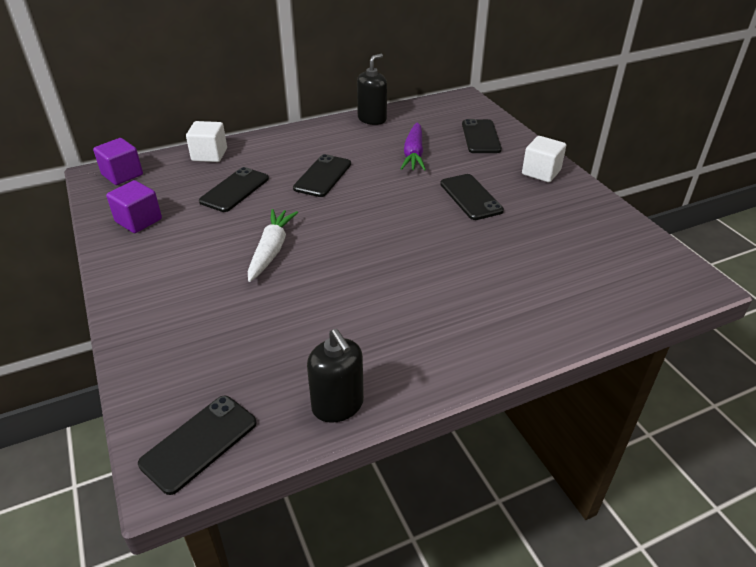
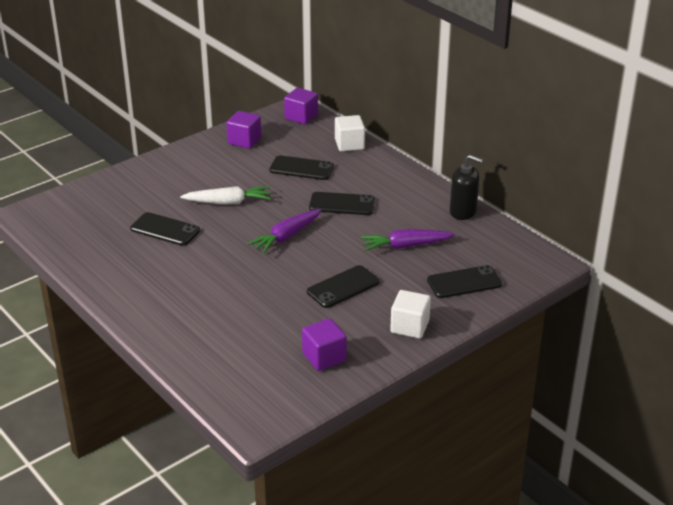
camera: 75 degrees right, 5 degrees down
black phone [138,396,257,495] -> black phone moved to [130,212,200,246]
black soap dispenser [307,329,364,423] -> none
none -> purple carrot [247,209,322,254]
none -> purple cube [302,318,347,371]

